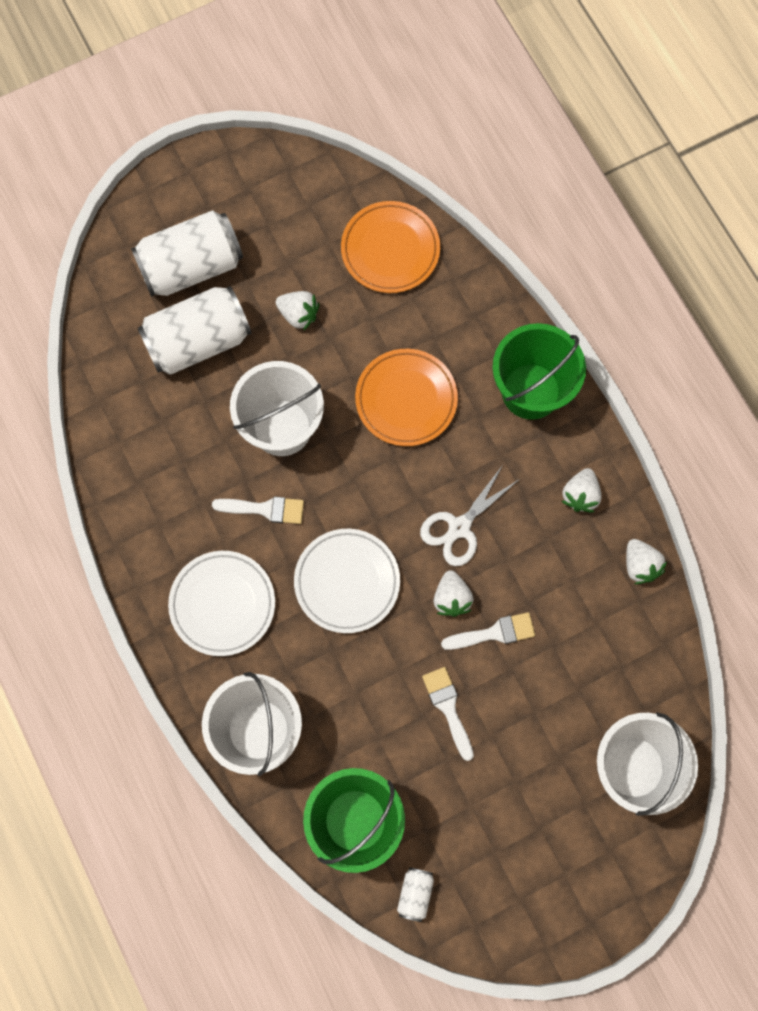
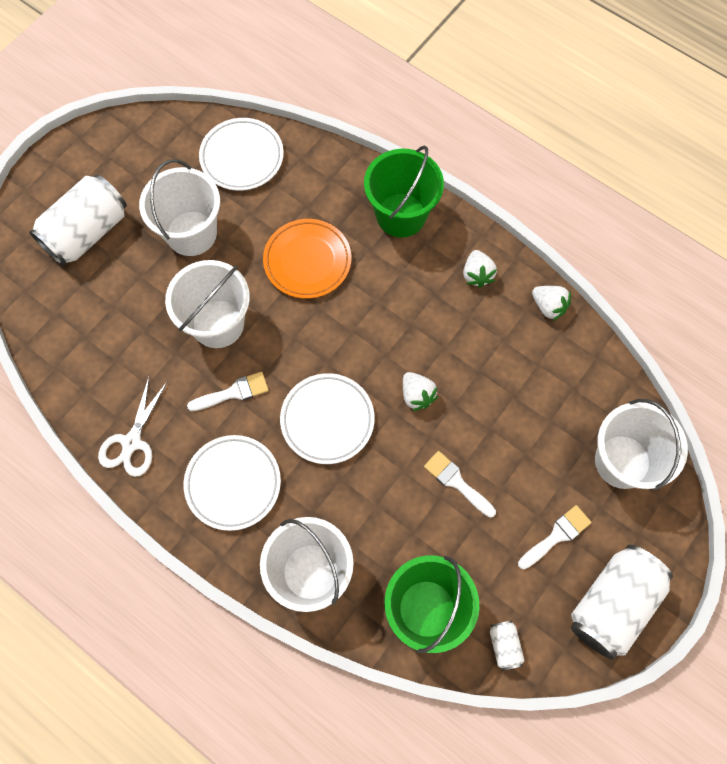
camera: 25 degrees left, 5 degrees down
white can [138,286,251,375] -> white can moved to [571,545,673,659]
white strawberry [276,291,319,331] -> white bucket [139,159,220,256]
orange plate [341,201,440,293] -> white plate [199,118,284,191]
white scissors [420,465,520,566] -> white scissors moved to [98,377,168,477]
white brush [441,612,535,650] -> white brush moved to [518,505,592,569]

